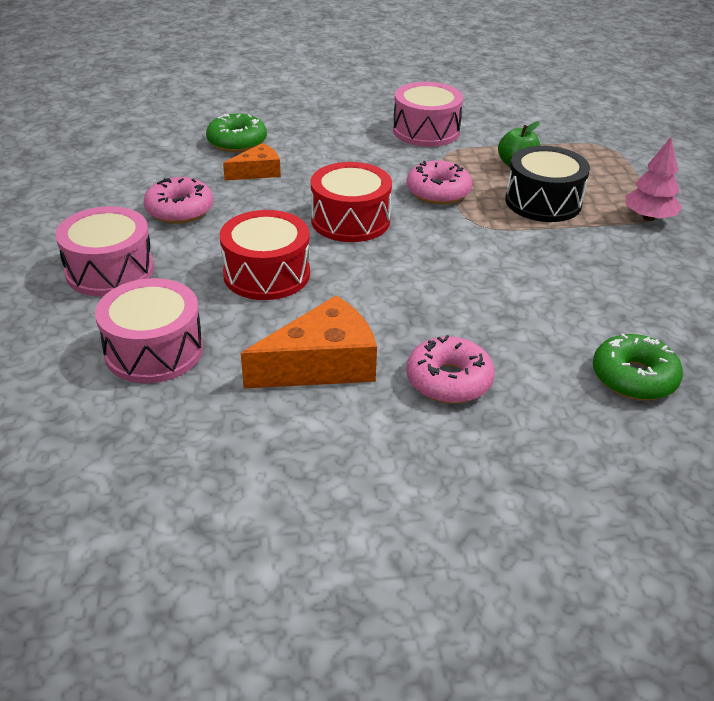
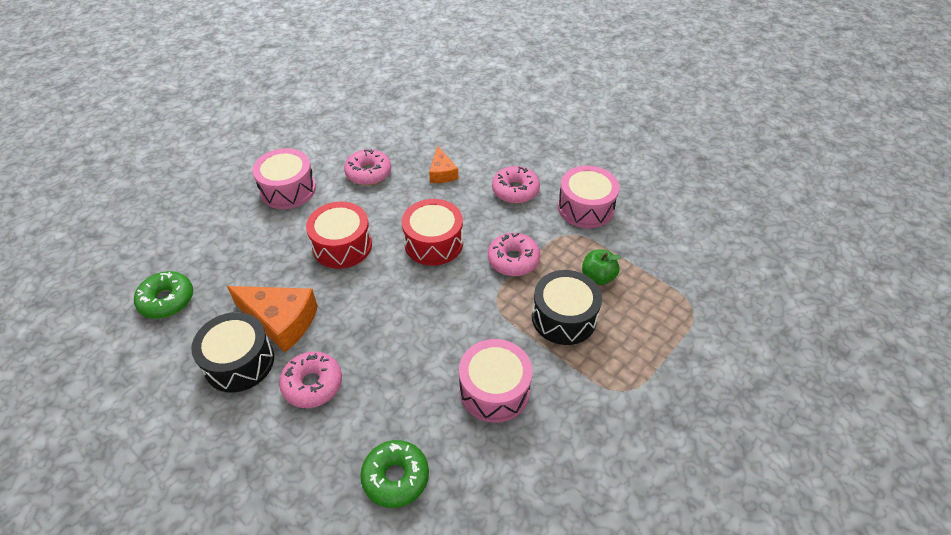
camera: 50 degrees right, 10 degrees up
pink drum [95,278,203,383] -> pink drum moved to [459,339,533,423]
green donut [206,113,267,152] -> green donut moved to [134,271,193,319]
orange cheese [223,143,281,180] -> orange cheese turned 60 degrees clockwise [429,146,458,183]
pink tree [626,137,682,221] -> none
none -> black drum [191,312,274,393]
none -> pink donut [492,166,540,203]

